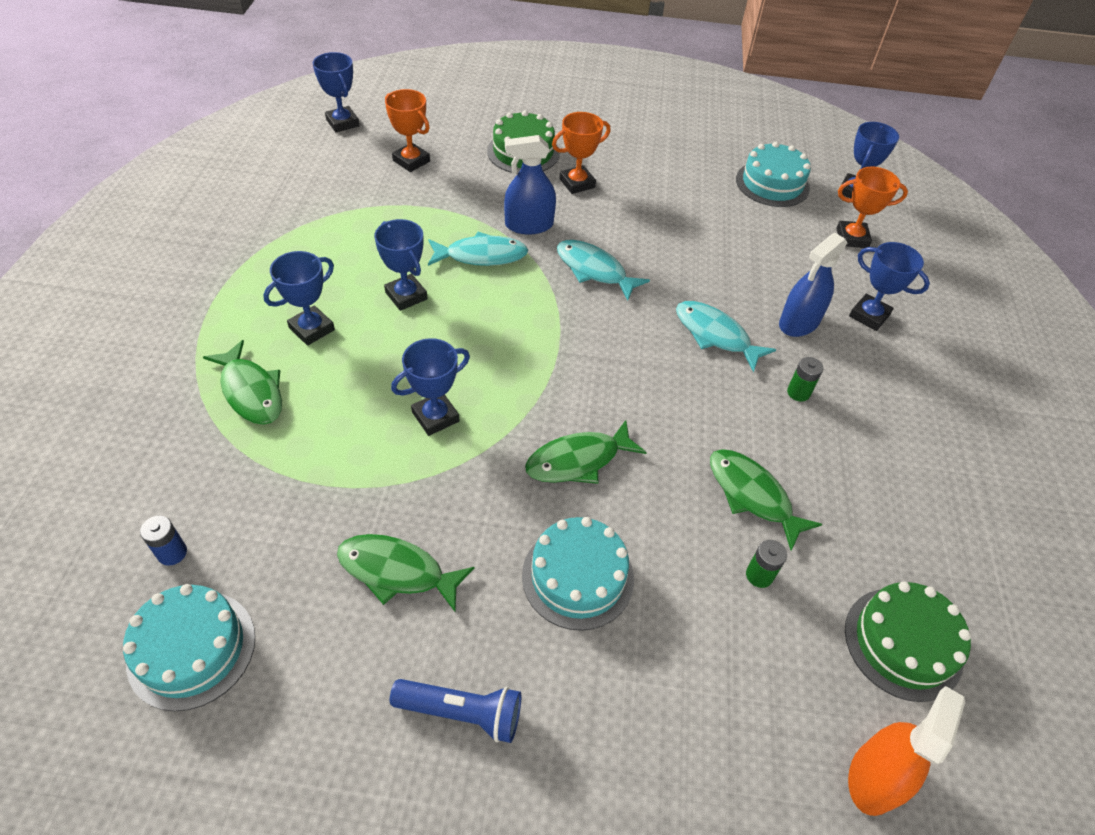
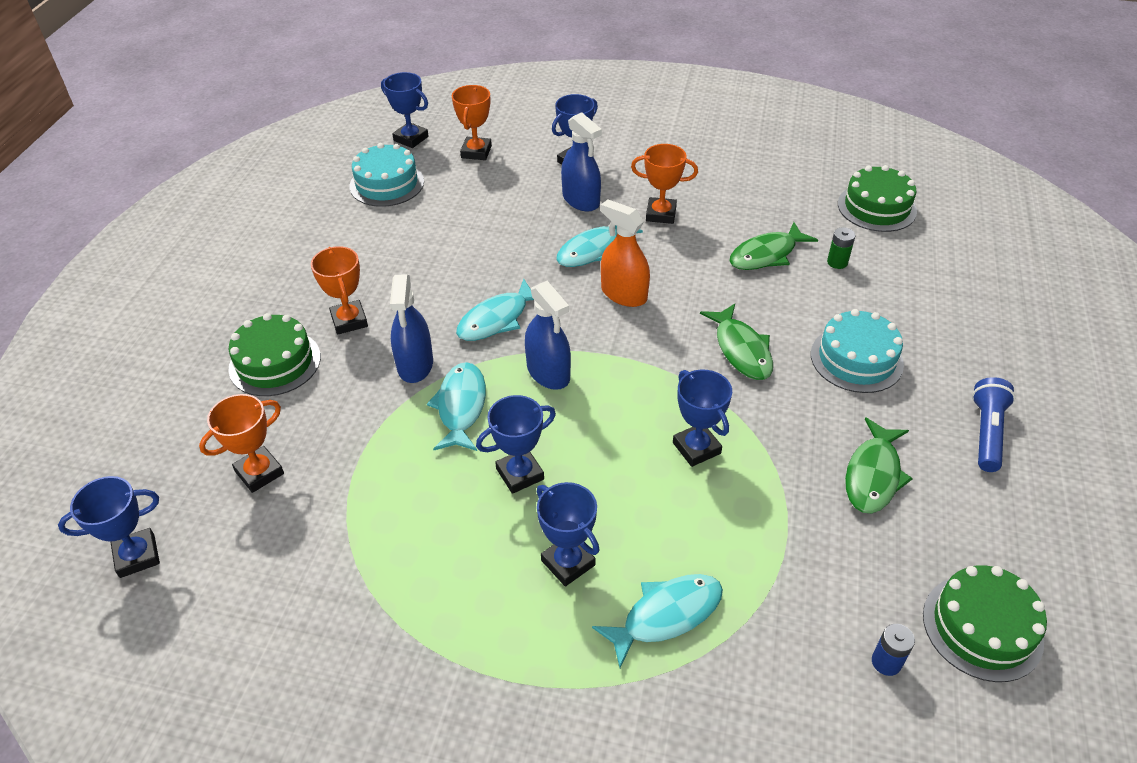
camera: 80 degrees left, 5 degrees down
turquoise cake [123,584,255,711] -> green cake [923,565,1047,682]
green fish [203,340,282,425] -> turquoise fish [592,574,723,668]
green battery [787,357,824,402] -> orange trophy [631,144,698,224]
orange spray bottle [848,686,965,816] -> orange spray bottle moved to [601,199,650,307]
none -> blue spray bottle [525,281,571,390]

